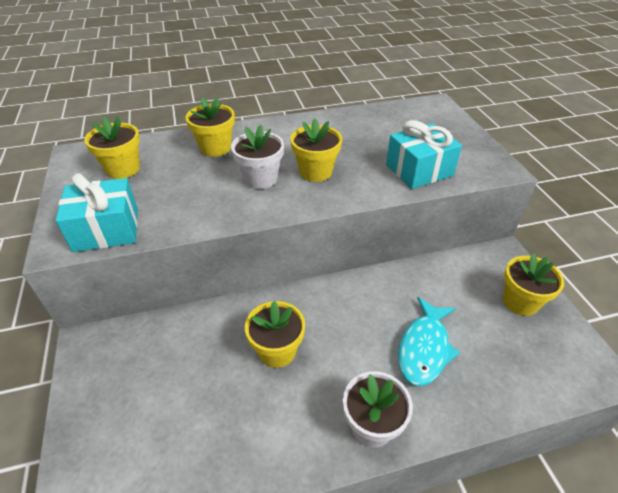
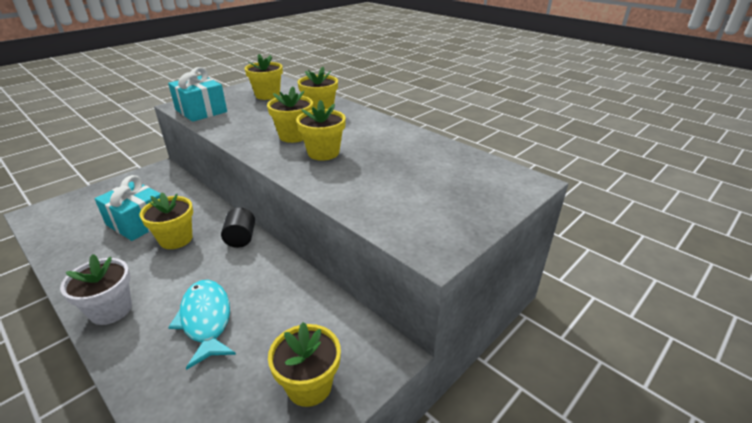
camera: 60 degrees right, 10 degrees down
white flower pot [231,125,284,189] -> yellow flower pot [267,86,313,143]
turquoise gift [386,120,462,189] -> turquoise gift moved to [95,175,161,241]
turquoise fish [398,297,460,386] -> turquoise fish turned 75 degrees clockwise [168,280,236,370]
none -> black cylinder [221,208,255,248]

